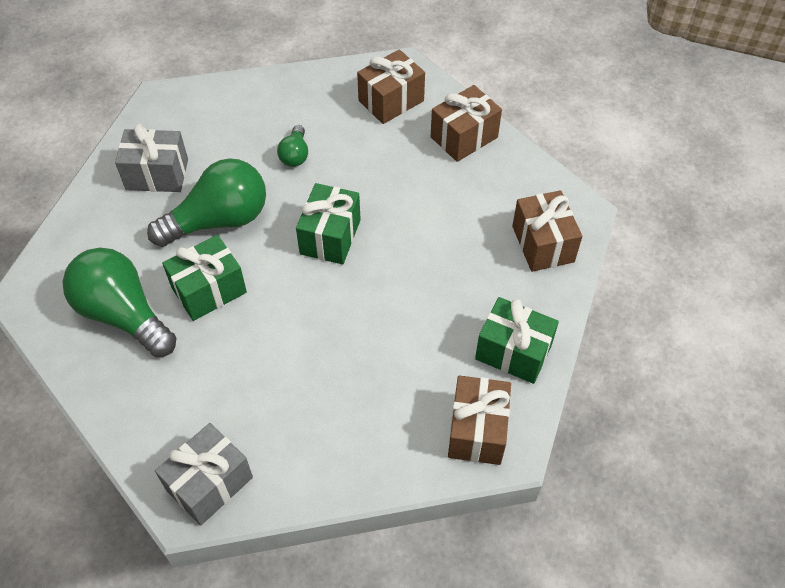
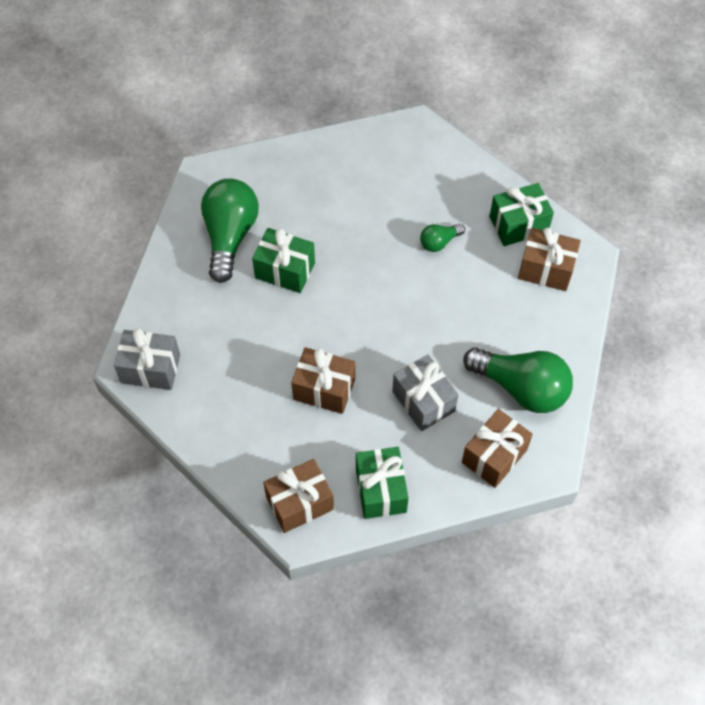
camera: 55 degrees right, 5 degrees up
grey gift [115,124,188,192] -> grey gift moved to [392,355,458,431]
green light bulb [147,158,266,247] -> green light bulb moved to [463,348,573,413]
green gift [296,183,361,264] -> green gift moved to [489,183,554,246]
brown gift [430,85,502,162] -> brown gift moved to [291,347,355,414]

